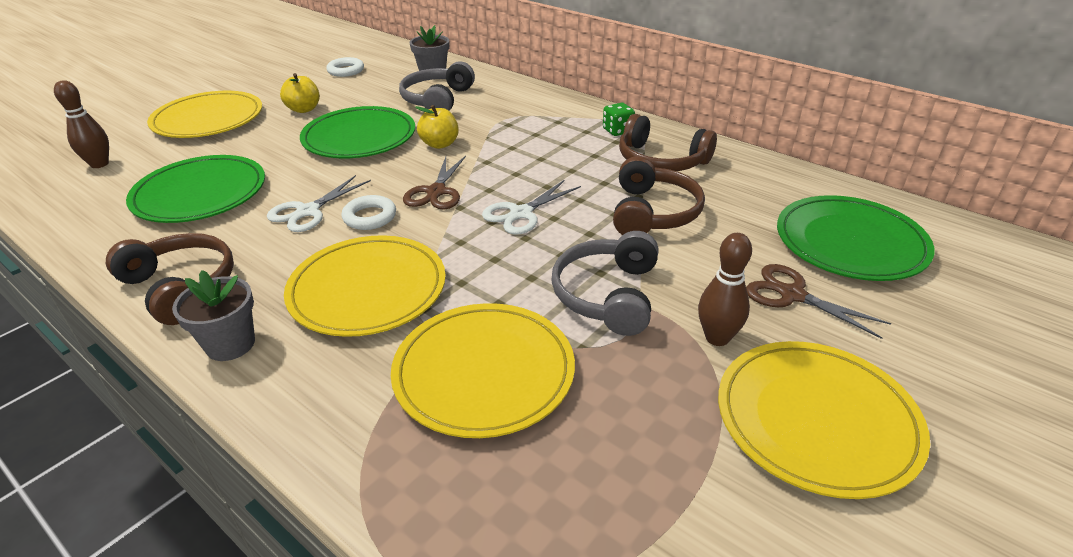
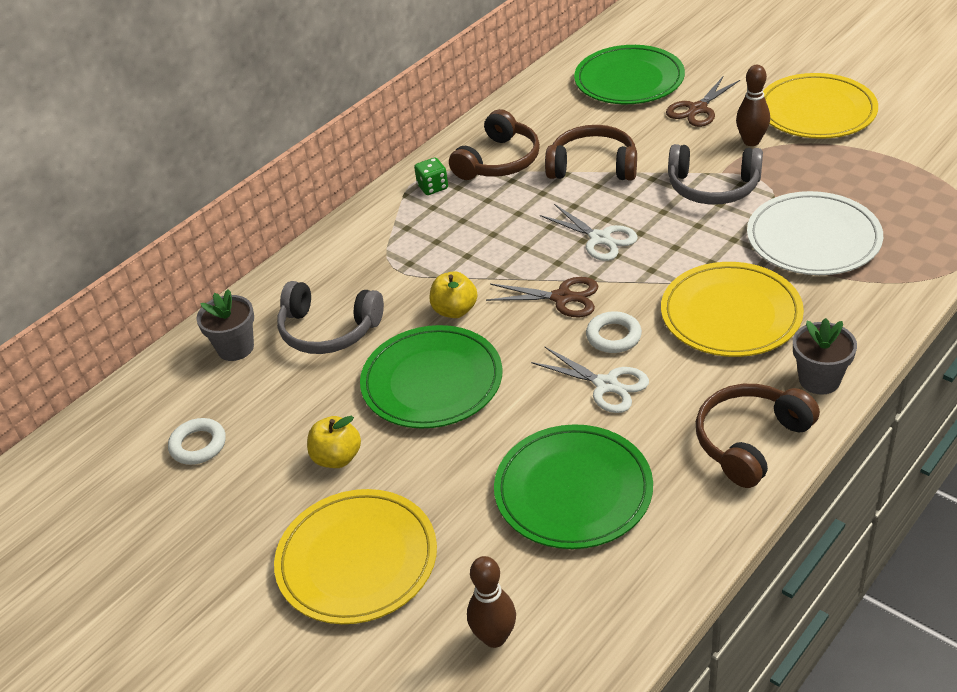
camera: 85 degrees left, 5 degrees up
yellow plate [391,303,575,438] -> white plate [747,191,883,275]

